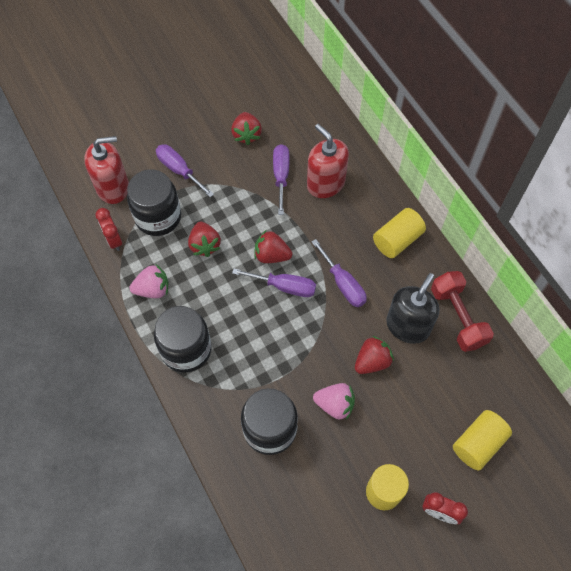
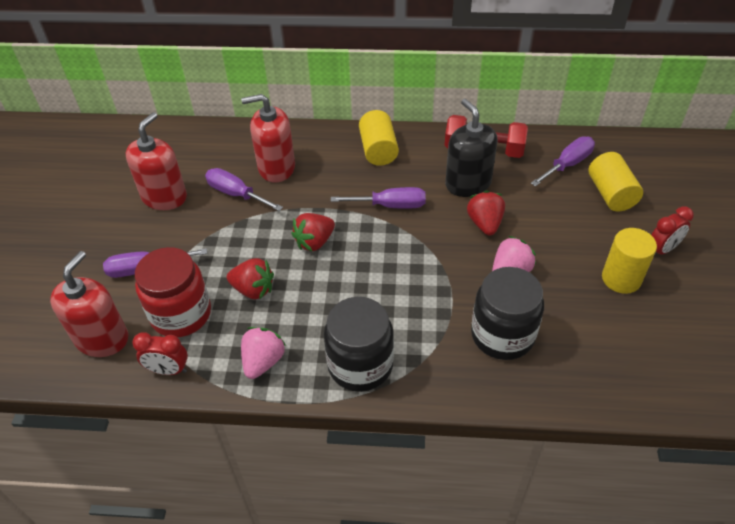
camera: 55 degrees left, 15 degrees down
black jar [127,169,181,236] -> red jar [135,247,211,337]
red strawberry [231,112,262,145] -> red soap dispenser [126,112,187,210]
purple screwdriver [232,268,316,297] -> purple screwdriver moved to [531,136,595,187]

